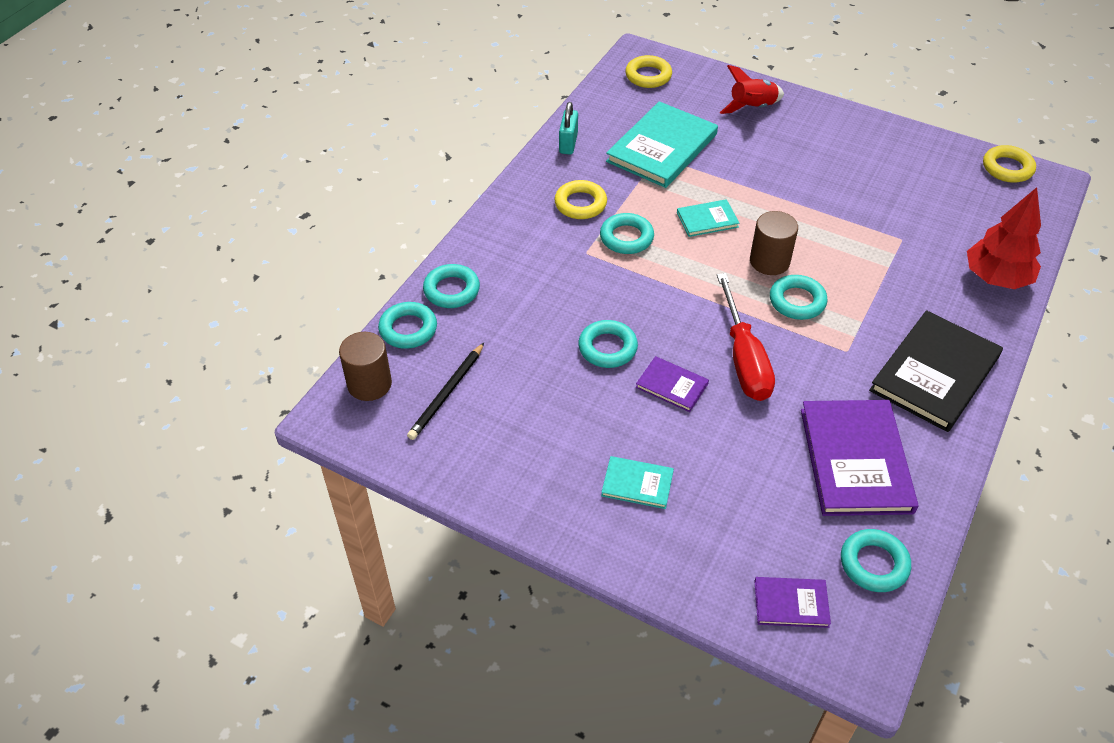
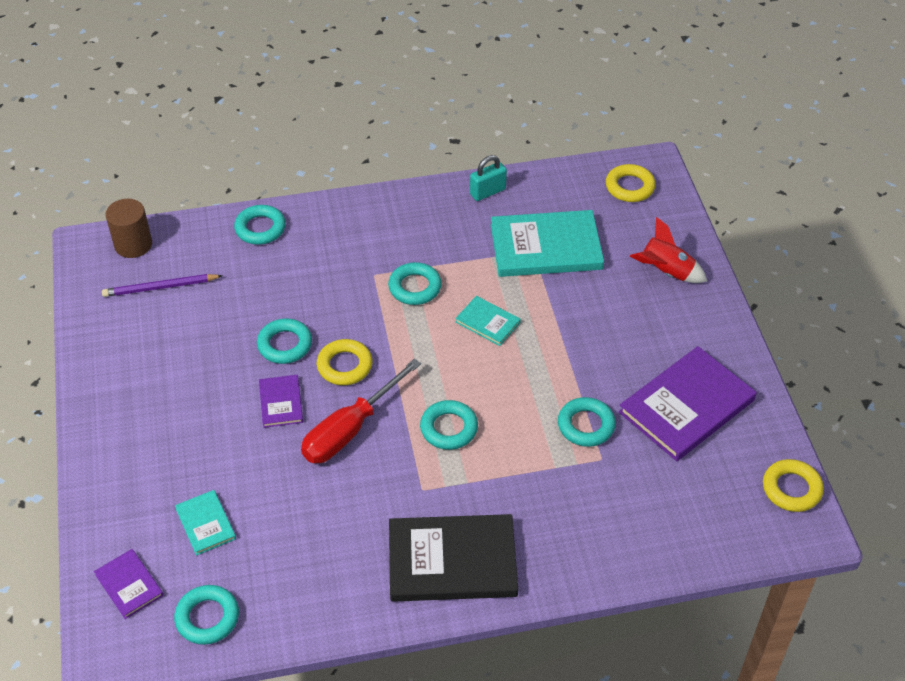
camera: 50 degrees right, 0 degrees up
turquoise ring [378,302,437,349] -> turquoise ring moved to [558,397,616,447]
black pencil [407,343,484,440] -> purple pencil [102,274,223,297]
yellow ring [554,180,607,219] -> yellow ring moved to [317,339,372,385]
turquoise book [601,456,674,509] -> turquoise book moved to [175,490,236,556]
brown cylinder [750,211,798,275] -> none
purple book [801,400,919,516] -> purple book moved to [619,346,757,461]
red tree [967,187,1041,289] -> none

